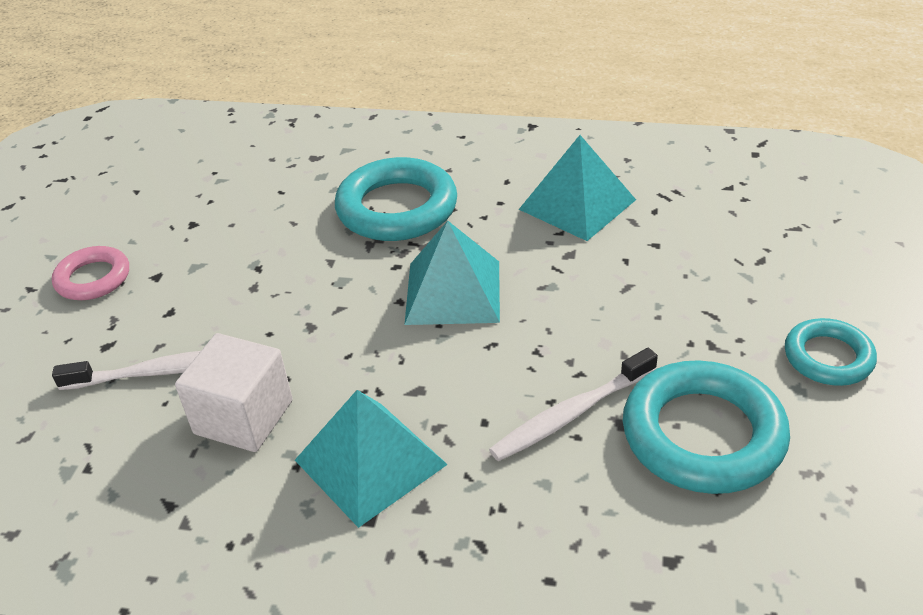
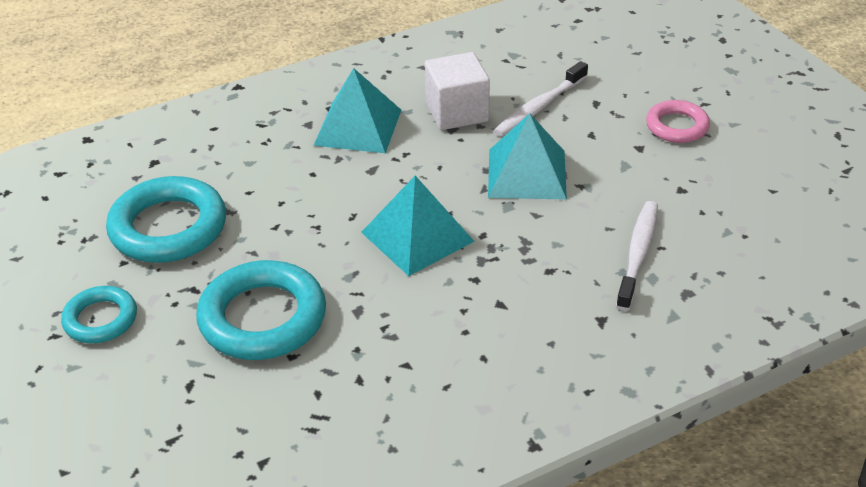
camera: 140 degrees right, 0 degrees up
turquoise ring [335,157,457,241] -> turquoise ring moved to [196,260,326,360]
white toothbrush [489,348,658,461] -> white toothbrush moved to [616,201,658,311]
turquoise pyramid [519,135,636,241] -> turquoise pyramid moved to [488,113,567,200]

